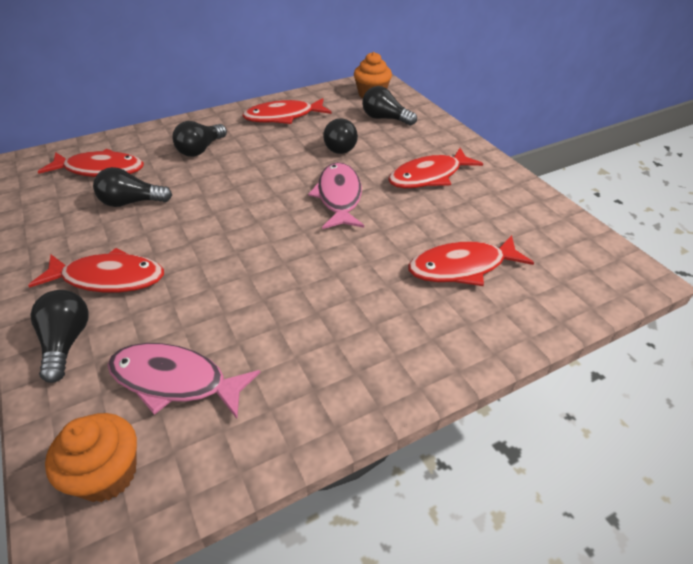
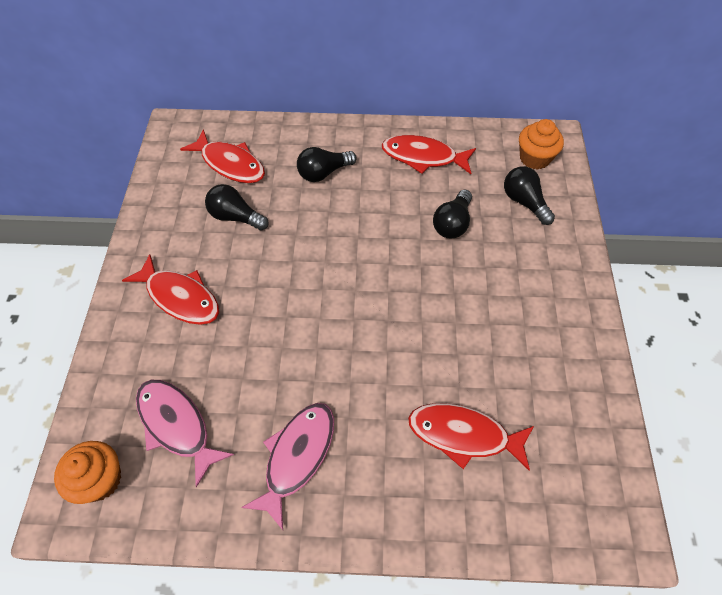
camera: 30 degrees right, 15 degrees up
black light bulb [30,290,89,383] -> none
pink fish [308,162,364,229] -> pink fish moved to [241,403,334,530]
red fish [388,148,483,188] -> none

